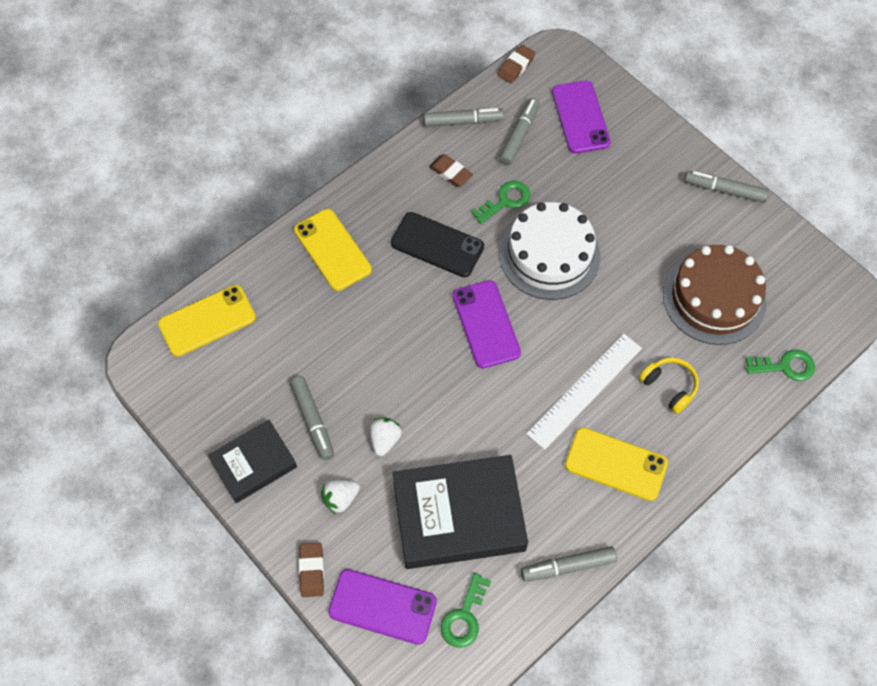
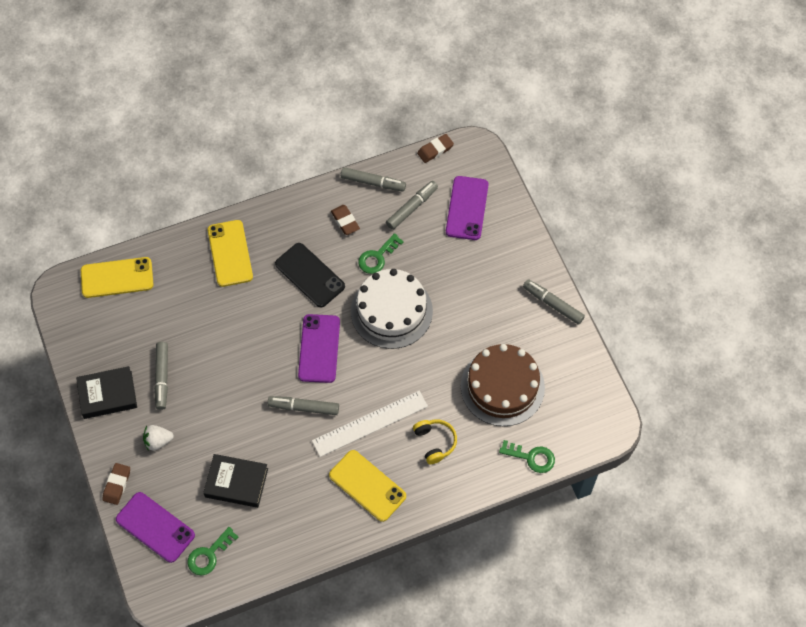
camera: 20 degrees right, 0 degrees up
white strawberry [369,418,402,456] -> none
black book [393,455,528,569] -> black book [203,454,268,508], size x0.59
green key [471,181,530,224] -> green key turned 150 degrees clockwise [358,233,404,274]
grey marker [521,546,617,582] -> grey marker moved to [268,396,339,415]

